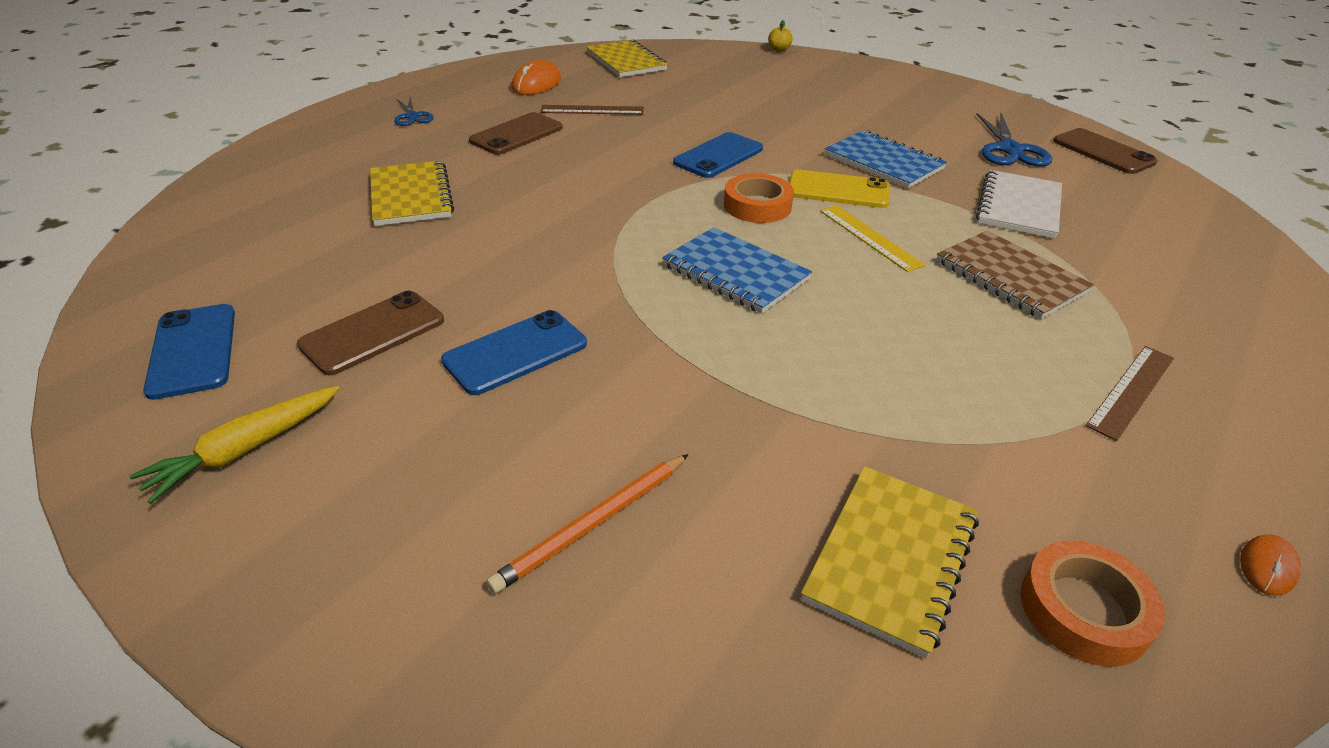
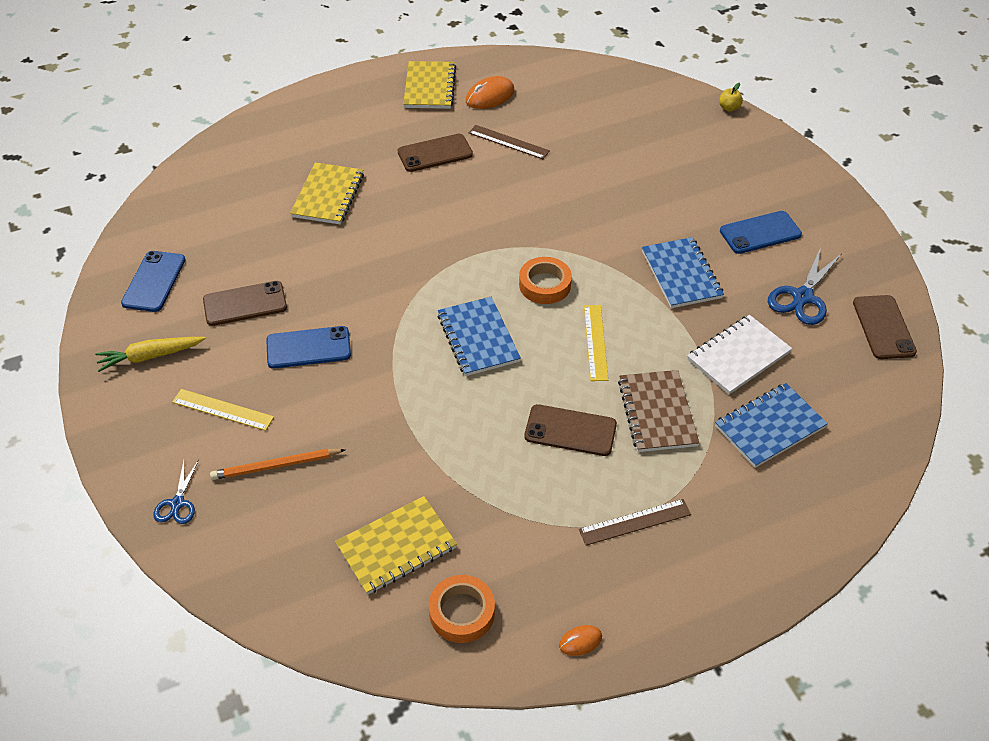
camera: 30 degrees right, 10 degrees up
blue scissors [394,96,434,126] -> blue scissors moved to [153,460,199,524]
yellow notebook [587,40,668,77] -> yellow notebook moved to [403,61,456,109]
blue phone [673,132,763,178] -> blue phone moved to [720,211,802,254]
yellow phone [789,170,890,208] -> none
none -> yellow ruler [172,389,274,431]
none -> brown phone [524,404,617,456]
none -> blue notebook [715,383,828,468]

